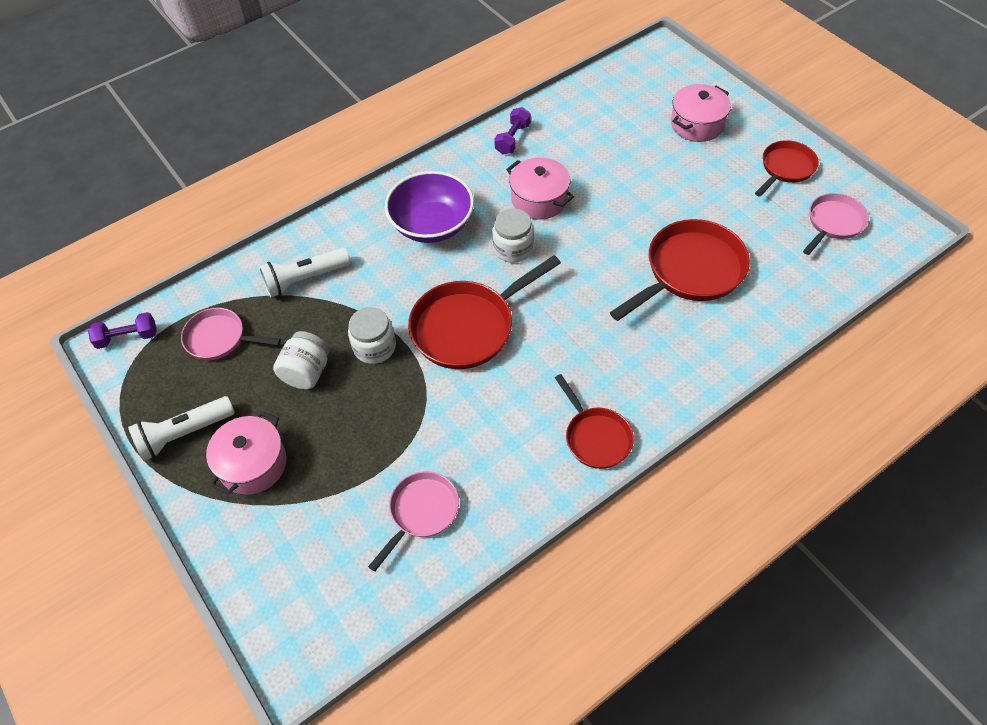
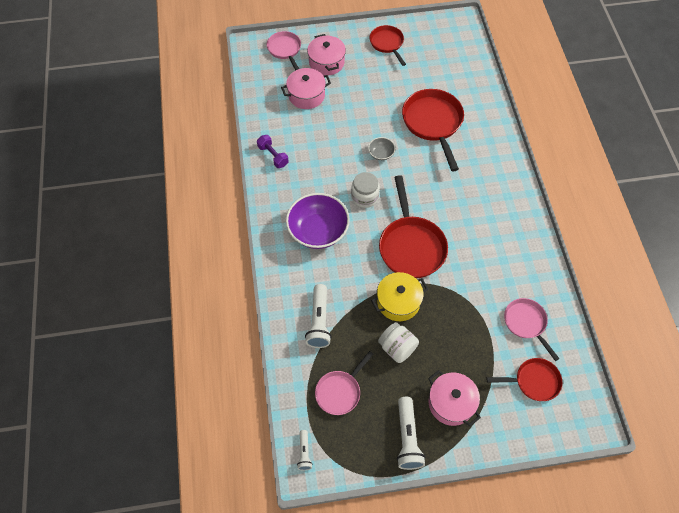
camera: 65 degrees left, 5 degrees up
purple dumbbell [88,312,157,349] -> white flashlight [297,430,313,470]
white jar [348,307,396,364] -> yellow pot [371,272,428,321]
pink pot [506,157,574,220] -> pink pot moved to [281,68,331,109]
red pan [555,374,634,469] -> red pan moved to [486,358,562,401]
pink pan [803,193,869,255] -> pink pan moved to [267,31,301,71]
none -> grey bowl [368,137,395,160]

